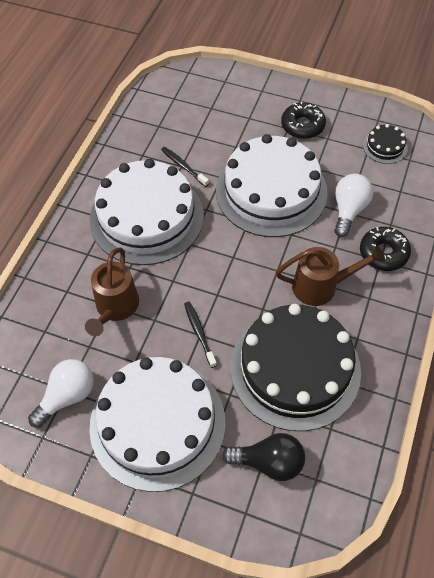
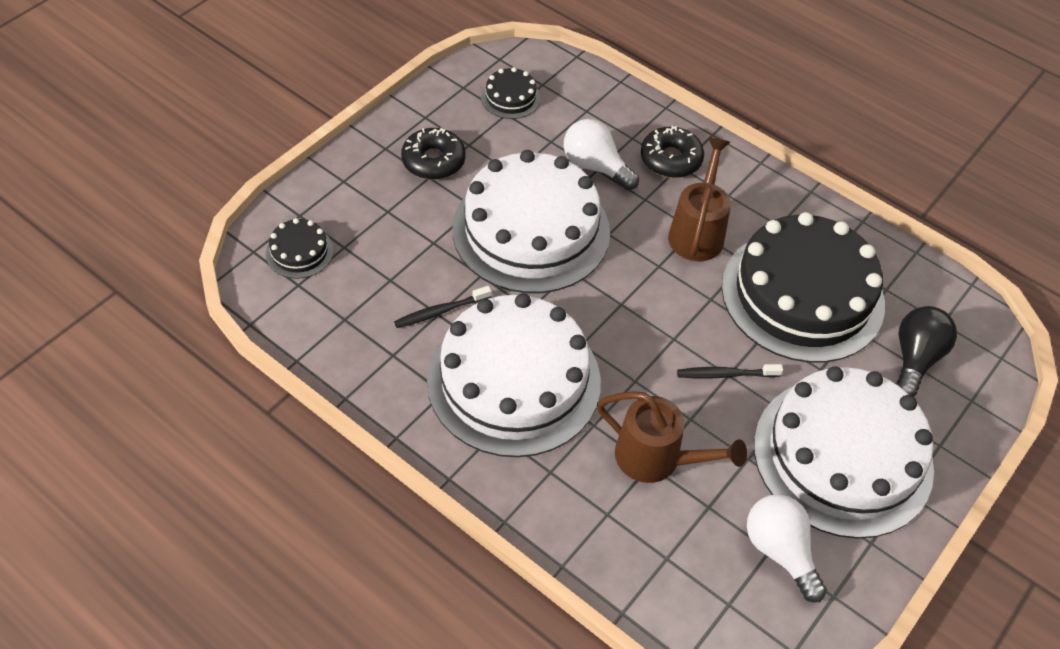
camera: 75 degrees left, 5 degrees down
none -> black cake [266,218,333,279]

